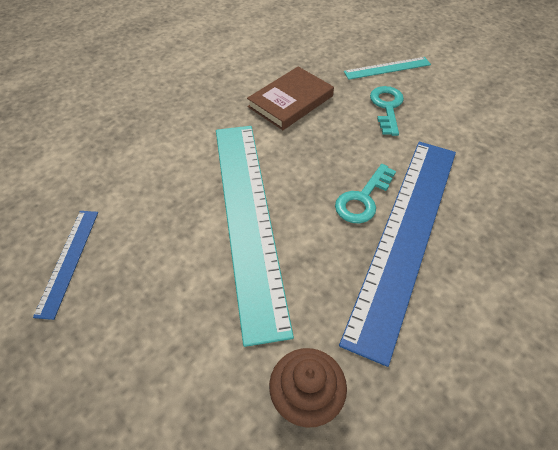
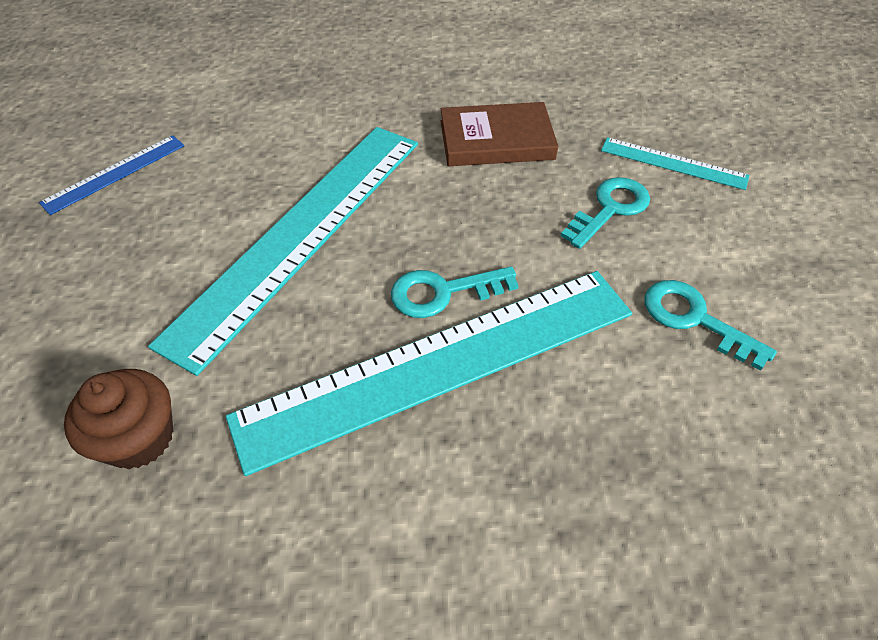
camera: 40 degrees right, 0 degrees up
blue ruler [339,142,456,367] -> turquoise ruler [226,271,632,476]
none -> turquoise key [644,280,777,371]

